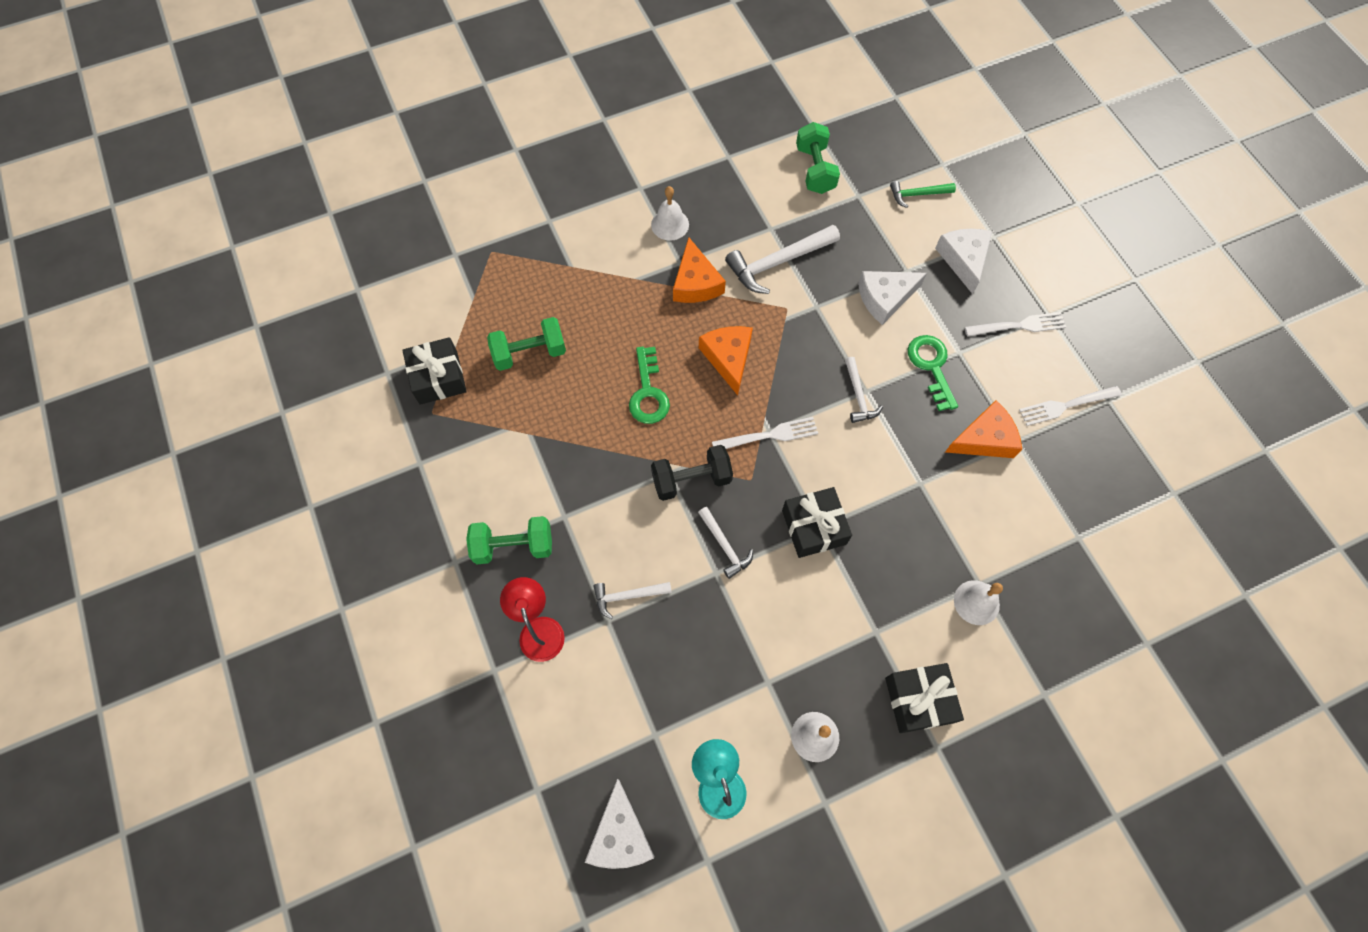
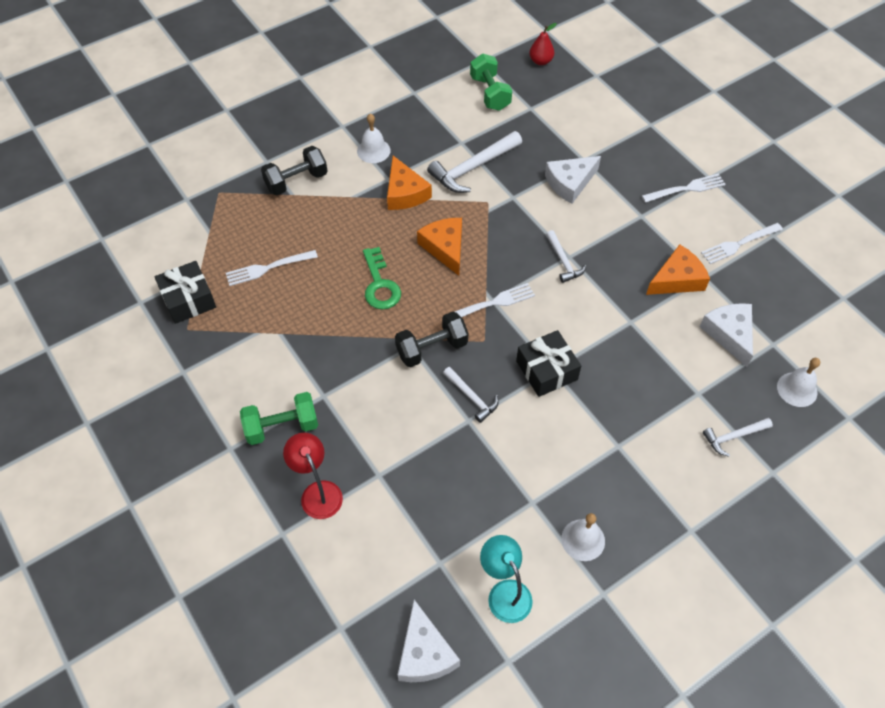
camera: 10 degrees left, 10 degrees down
green dumbbell [487,317,566,371] -> white fork [226,250,318,286]
white hammer [594,582,672,619] -> white hammer moved to [703,418,773,457]
black gift [885,663,964,733] -> none
green hammer [890,181,956,208] -> none
green key [908,335,958,411] -> none
white cheese [935,229,992,294] -> white cheese moved to [700,303,753,367]
white bell [954,580,1003,625] -> white bell moved to [777,358,820,407]
none -> black dumbbell [261,146,328,195]
none -> red pear [529,23,557,65]

